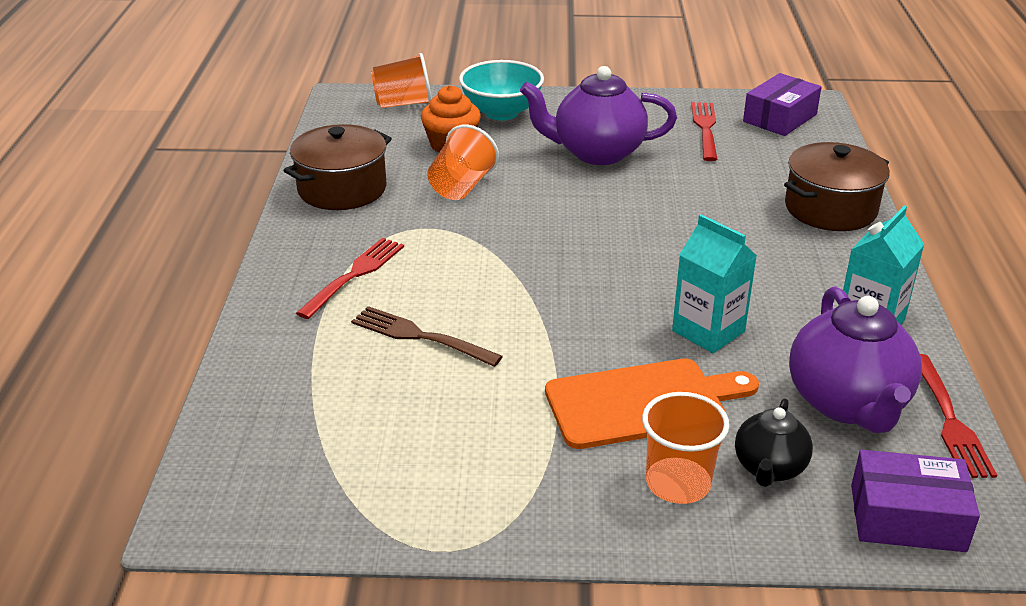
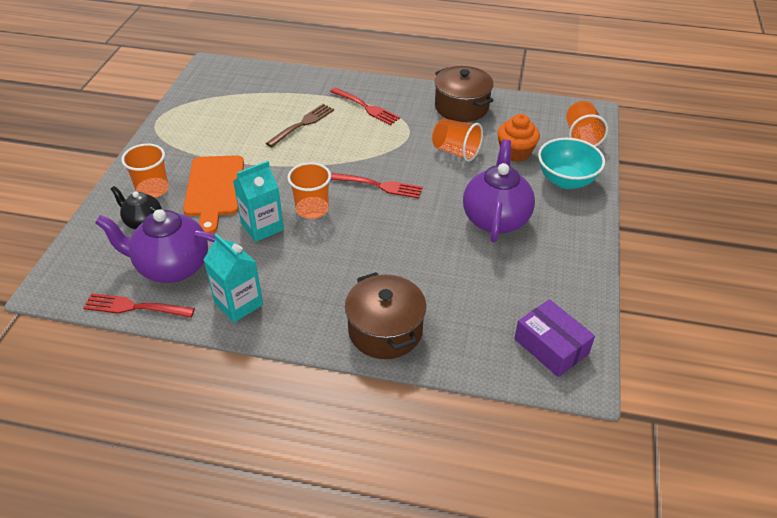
camera: 100 degrees right, 10 degrees up
red fork [691,102,717,161] -> red fork moved to [330,173,423,199]
purple box [851,450,980,552] -> none
none -> orange cup [287,162,331,219]

